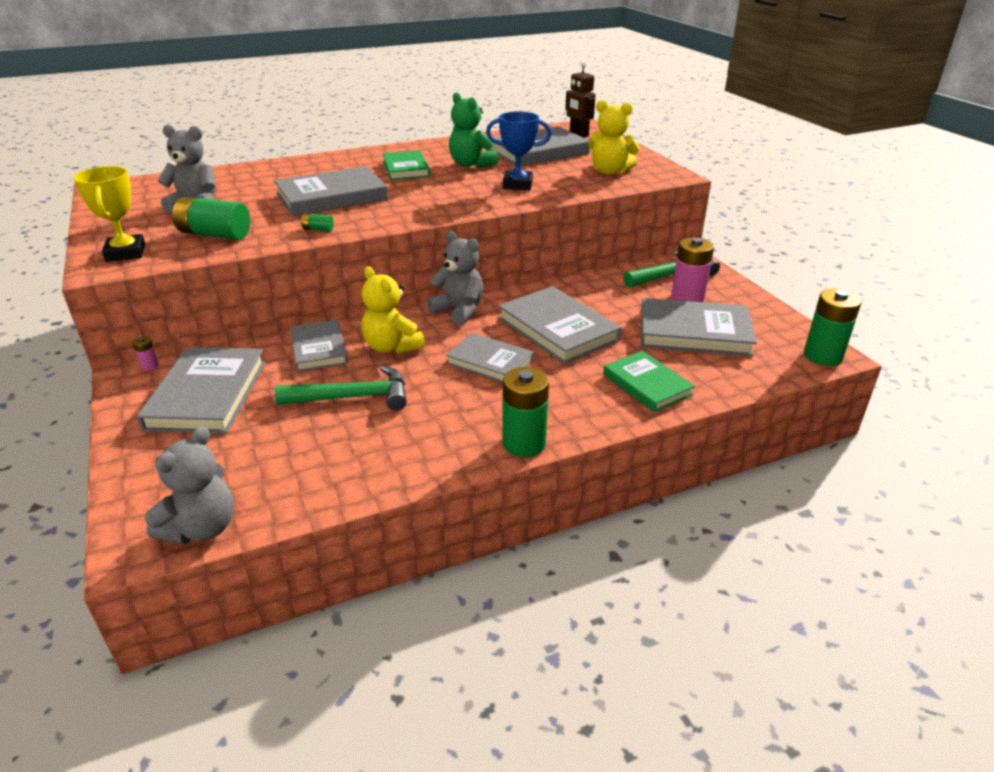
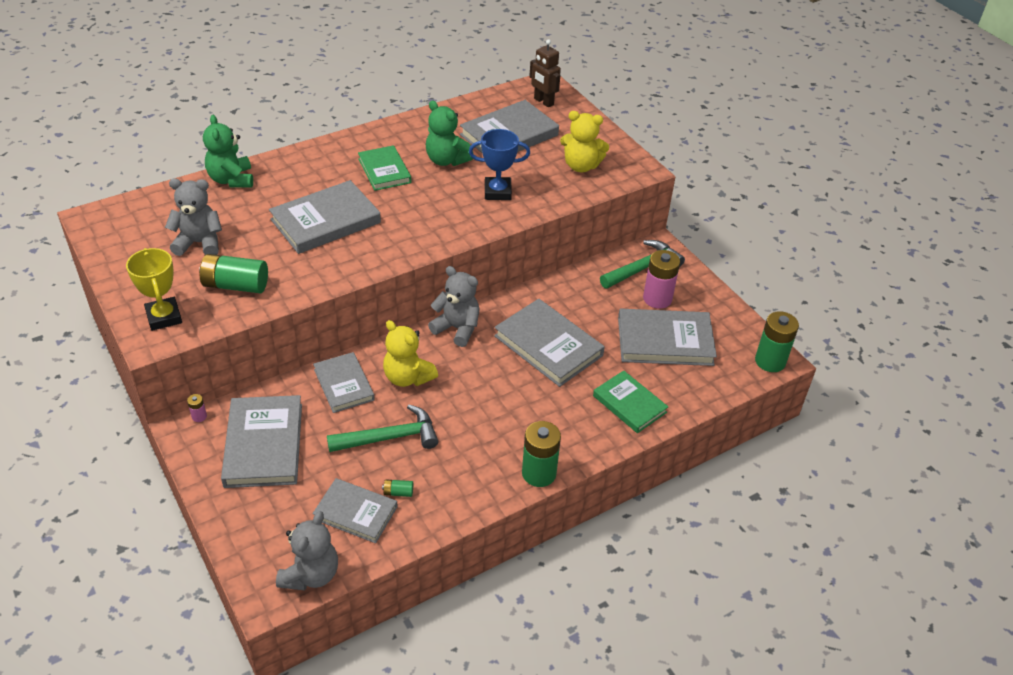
camera: 10 degrees left, 10 degrees up
green battery [301,213,334,231] -> green battery moved to [382,479,413,497]
grey book [446,333,534,383] -> grey book moved to [312,478,398,543]
none -> green teddy bear [203,115,253,188]

